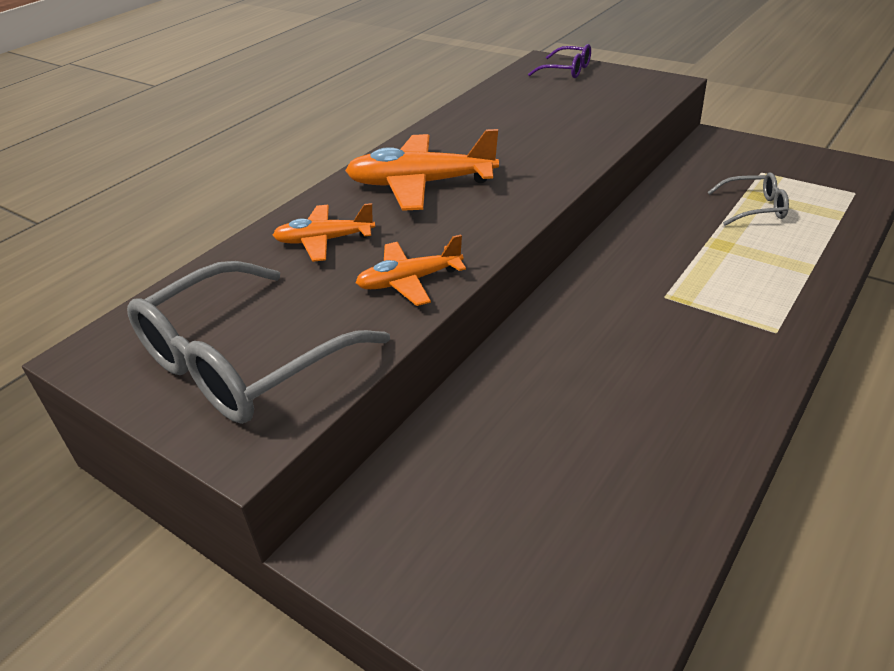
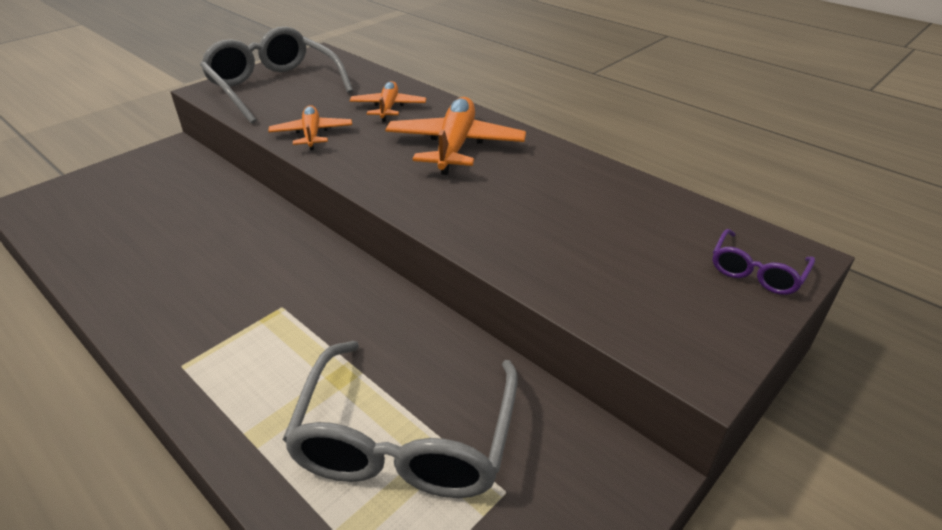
camera: 95 degrees right, 0 degrees up
grey glasses [708,172,789,226] -> grey glasses [283,341,518,498], size x2.08

